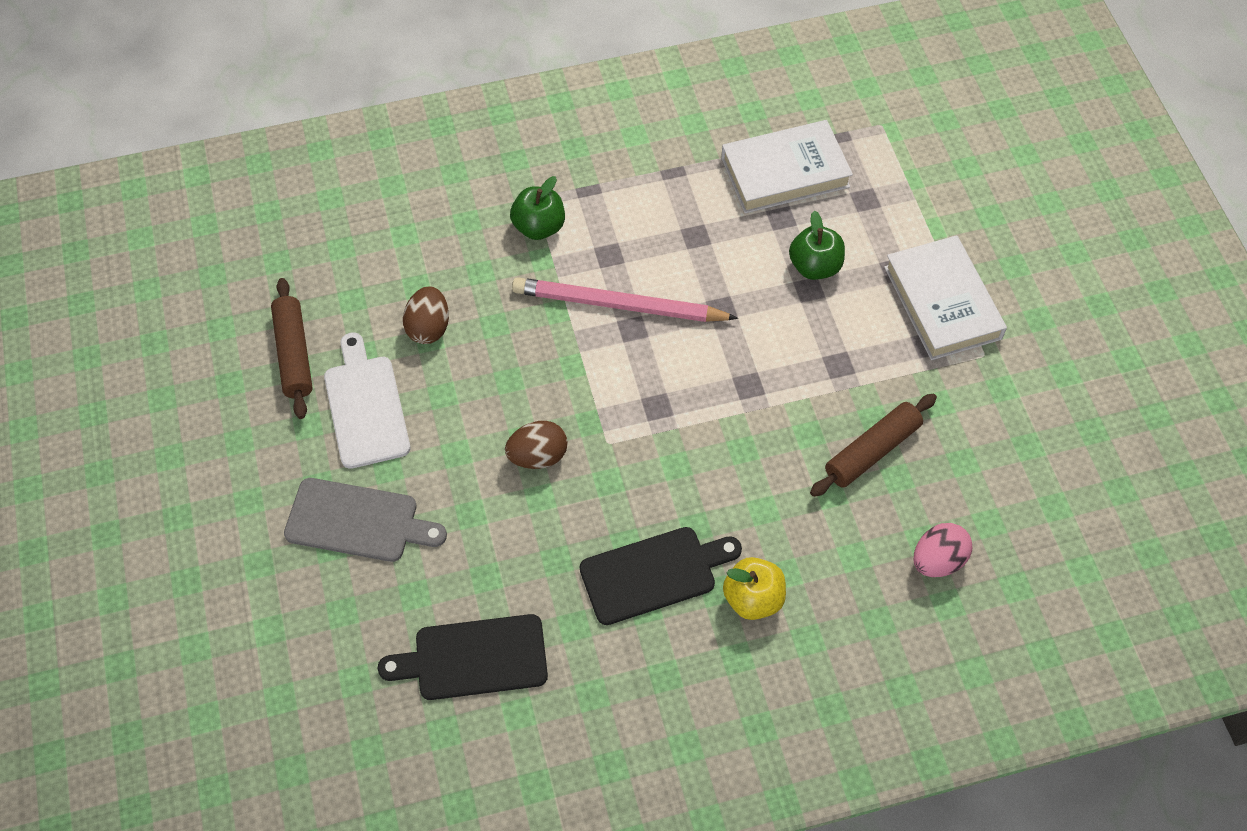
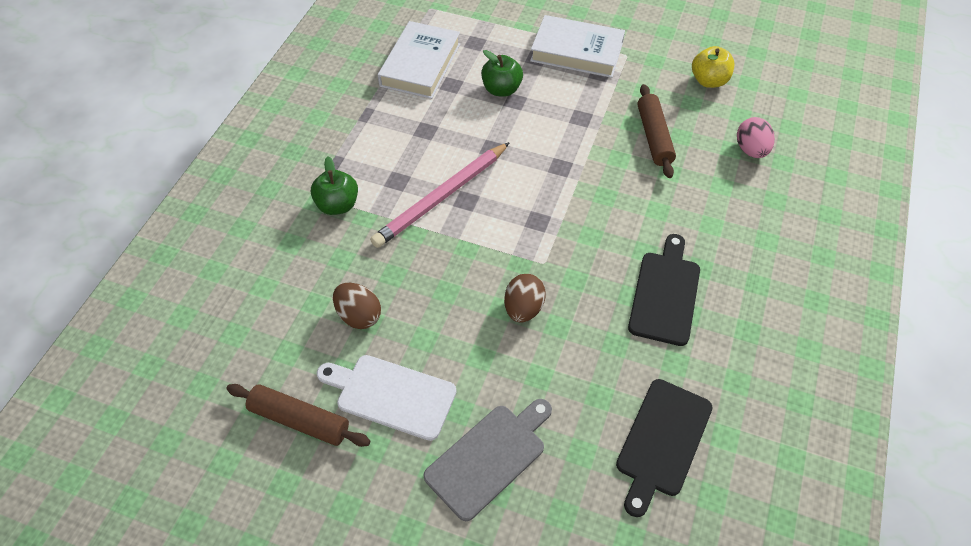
camera: 55 degrees left, 5 degrees down
yellow apple [723,557,786,620] -> yellow apple moved to [692,46,734,88]

